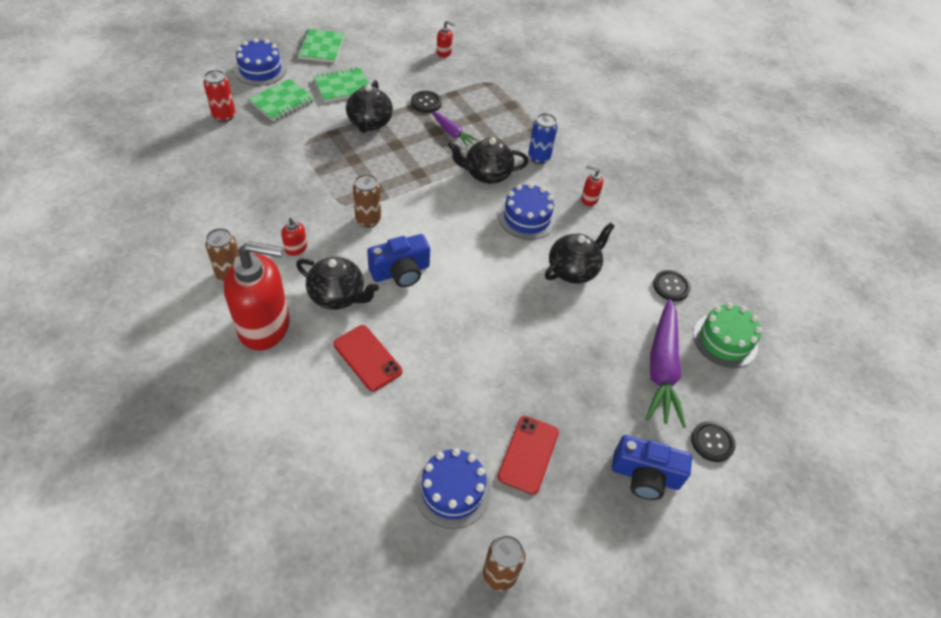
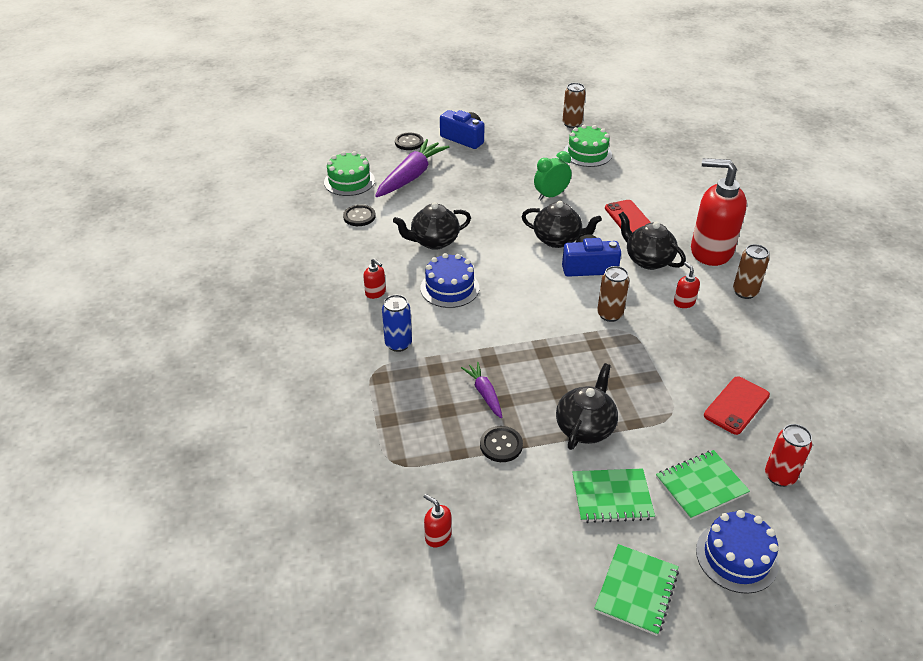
camera: 155 degrees left, 10 degrees down
blue cake [414,448,491,529] -> green cake [564,125,612,167]
black teapot [448,137,528,184] -> black teapot moved to [521,201,602,248]
red phone [497,416,559,495] -> red phone moved to [704,376,770,435]
none -> green clock [534,151,571,200]

